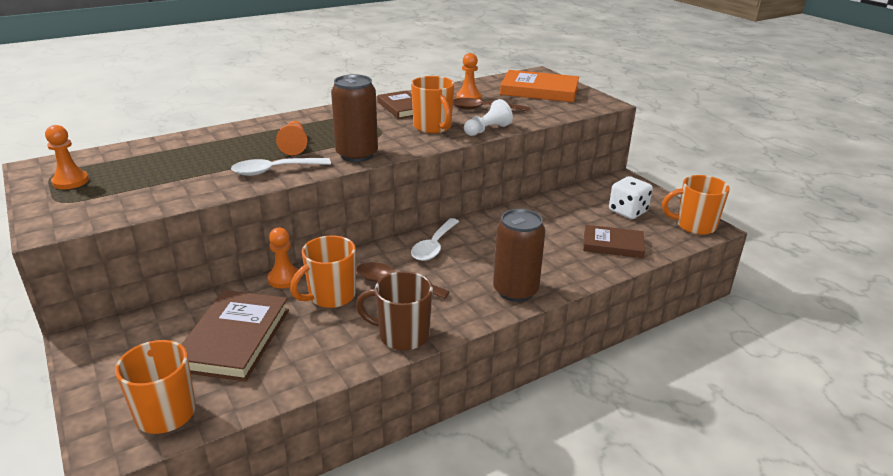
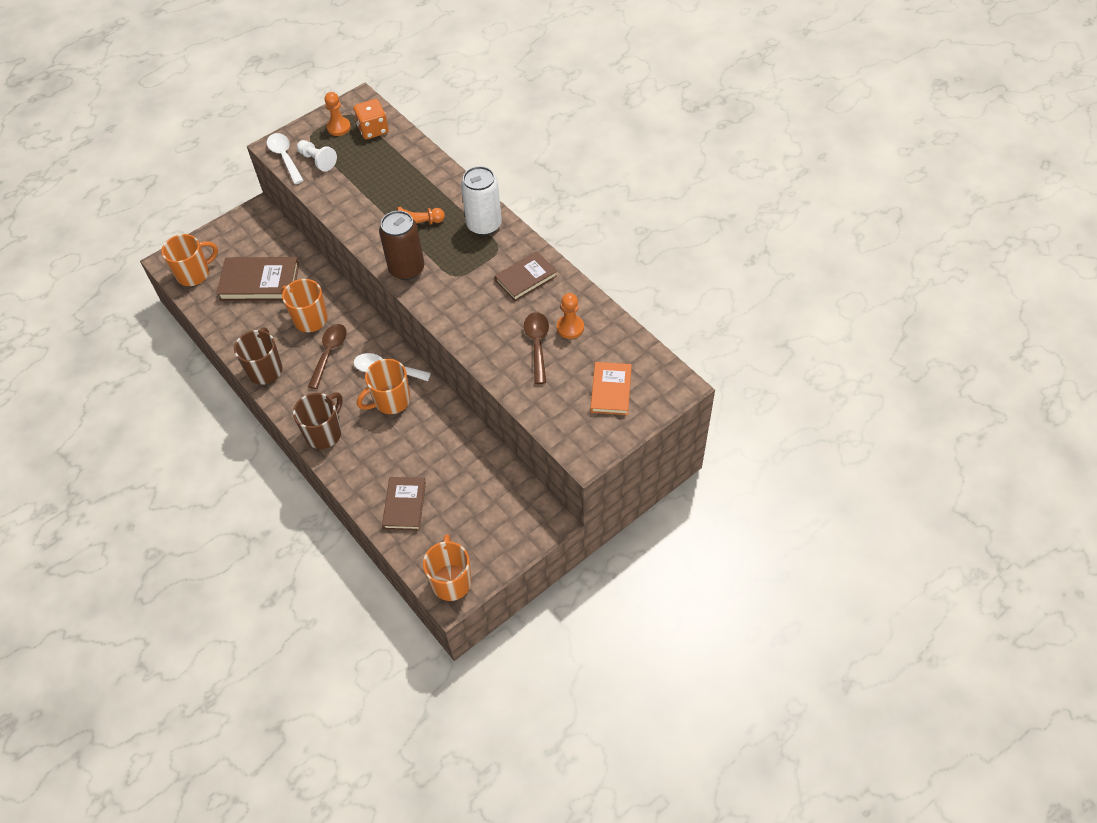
camera: 85 degrees right, 25 degrees up
white spoon [231,158,331,176] -> white spoon moved to [267,133,304,184]
orange pawn [267,227,301,288] -> none
orange mug [411,76,455,133] -> orange mug moved to [357,359,410,414]
white pawn [464,99,513,136] -> white pawn moved to [297,140,337,172]
brown can [493,209,545,302] -> brown mug [293,392,343,449]
orange book [500,70,579,102] -> orange book [590,362,632,415], size x0.65
white dice [609,176,653,219] -> none
none -> orange dice [353,99,389,139]
none -> white can [461,166,502,235]

